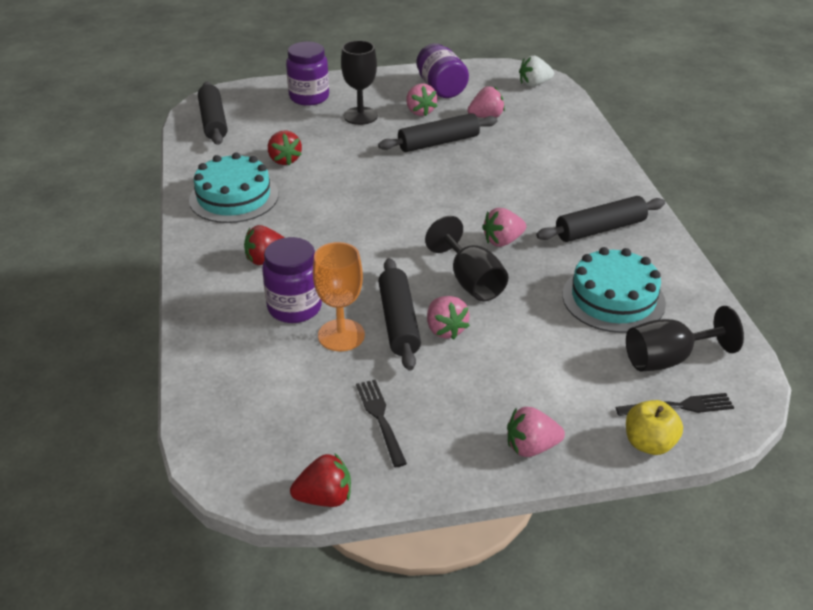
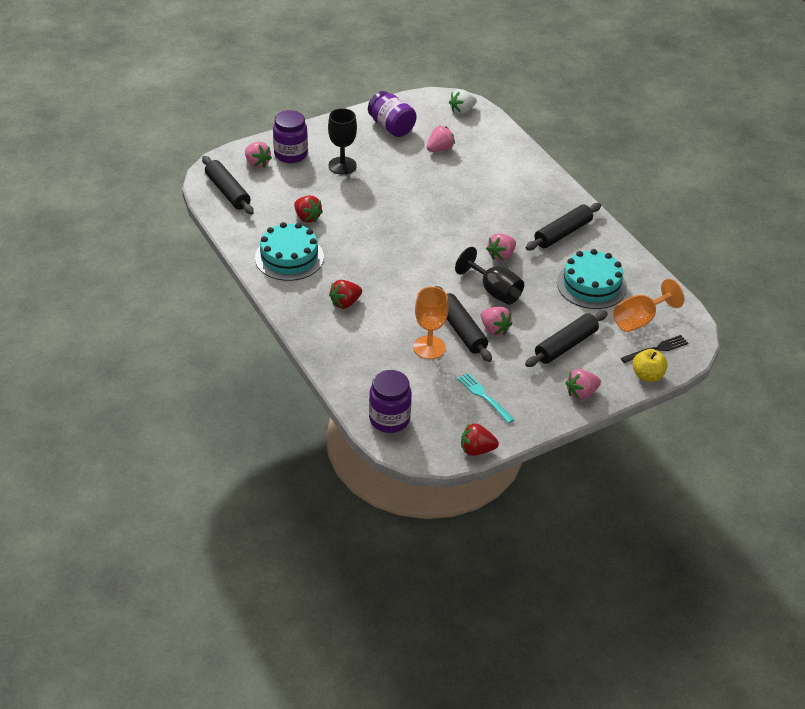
camera: 20 degrees left, 5 degrees up
purple jar [262,237,322,323] -> purple jar moved to [369,370,412,433]
red strawberry [290,454,351,507] -> red strawberry turned 150 degrees counterclockwise [461,424,499,456]
black fork [356,380,407,467] -> turquoise fork [457,373,514,423]
black rolling pin [378,113,498,152] -> black rolling pin moved to [525,311,608,367]
pink strawberry [406,84,437,116] -> pink strawberry moved to [245,142,272,168]
black goblet [626,306,744,372] -> orange goblet [613,279,684,332]

